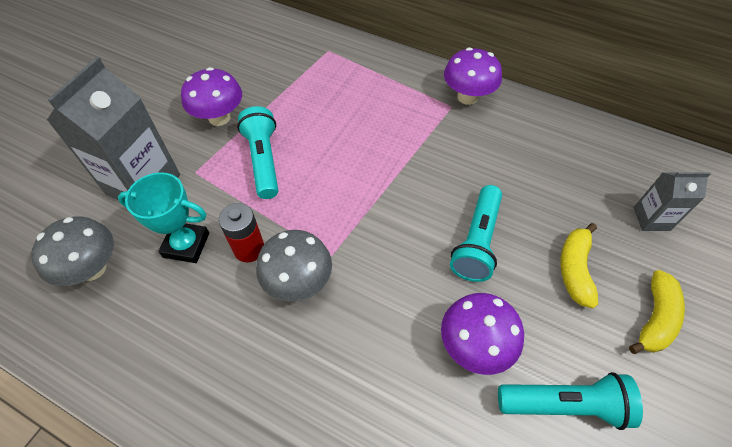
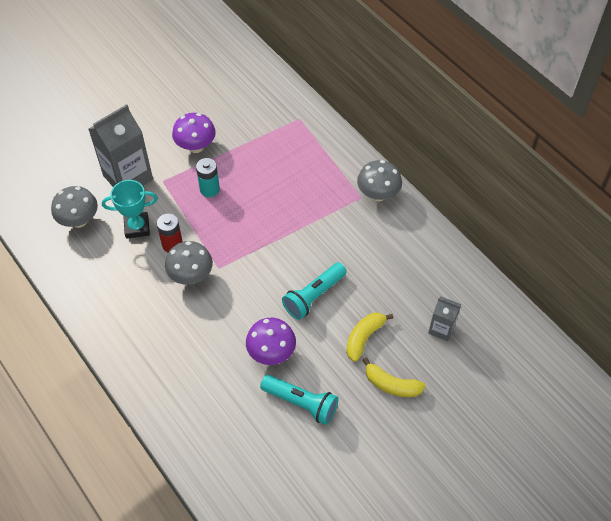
camera: 25 degrees right, 0 degrees up
turquoise trophy [118,172,209,263] -> turquoise trophy turned 45 degrees counterclockwise [102,180,158,239]
turquoise flashlight [237,106,278,199] -> turquoise battery [196,158,220,197]
purple mushroom [444,47,502,105] -> grey mushroom [357,160,402,201]
yellow banana [629,270,685,354] -> yellow banana turned 60 degrees clockwise [362,358,426,397]

